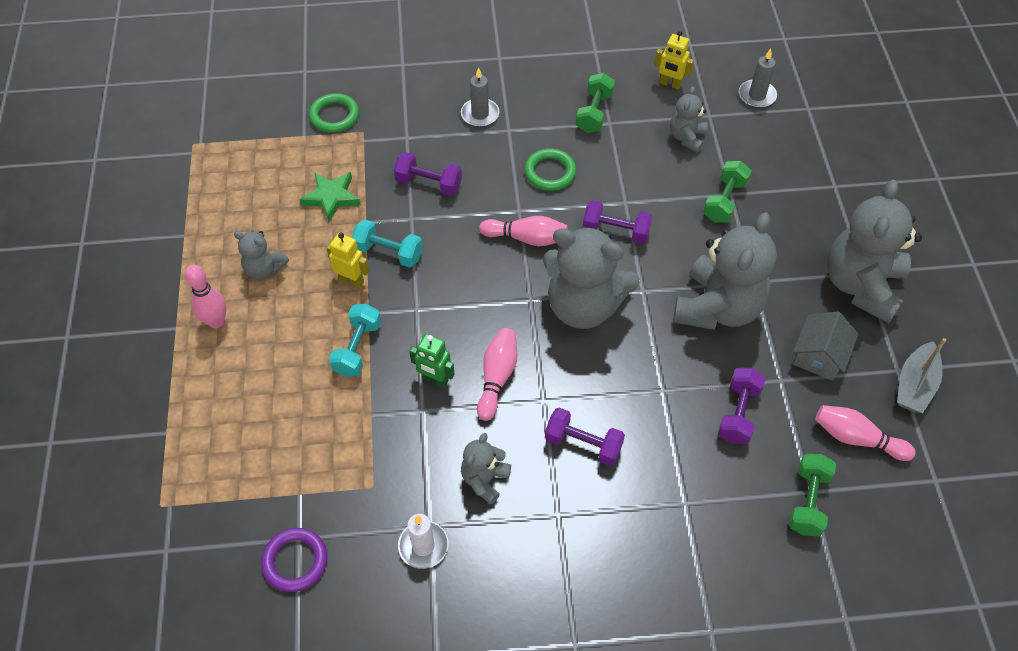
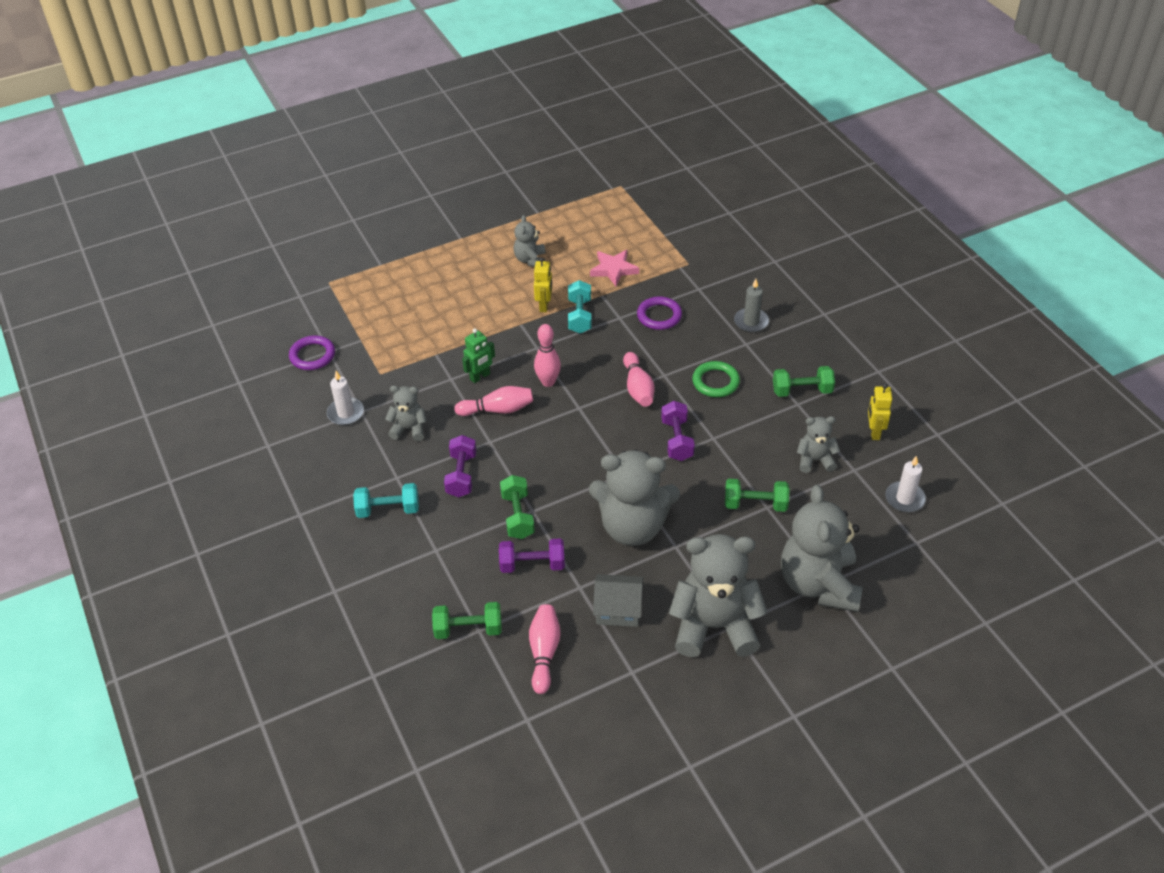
camera: 70 degrees right, 10 degrees down
pink bowling pin [185,264,227,328] -> pink bowling pin moved to [534,324,561,387]
green star [299,172,361,222] -> pink star [590,250,639,286]
green ring [309,93,359,133] -> none
turquoise dumbbell [329,304,381,377] -> turquoise dumbbell moved to [353,483,419,518]
purple dumbbell [394,152,462,196] -> purple ring [637,296,682,330]
green robot [409,334,454,387] -> green robot turned 135 degrees counterclockwise [462,328,495,383]
grey teddy bear [543,226,639,329] -> grey teddy bear moved to [781,485,863,612]
grey candle [739,49,777,108] -> white candle [885,456,926,512]
grey boat [897,338,946,413] -> none
none -> green dumbbell [500,475,535,539]

